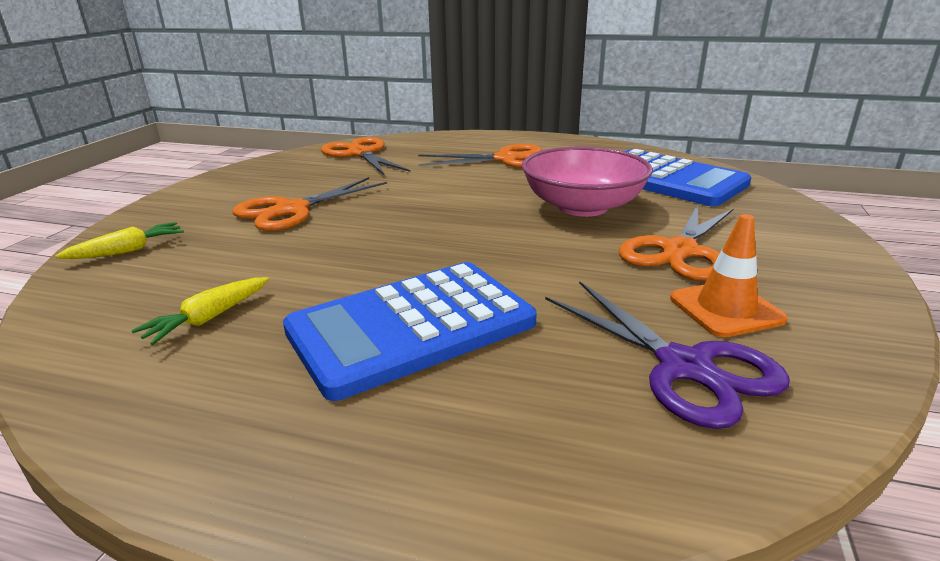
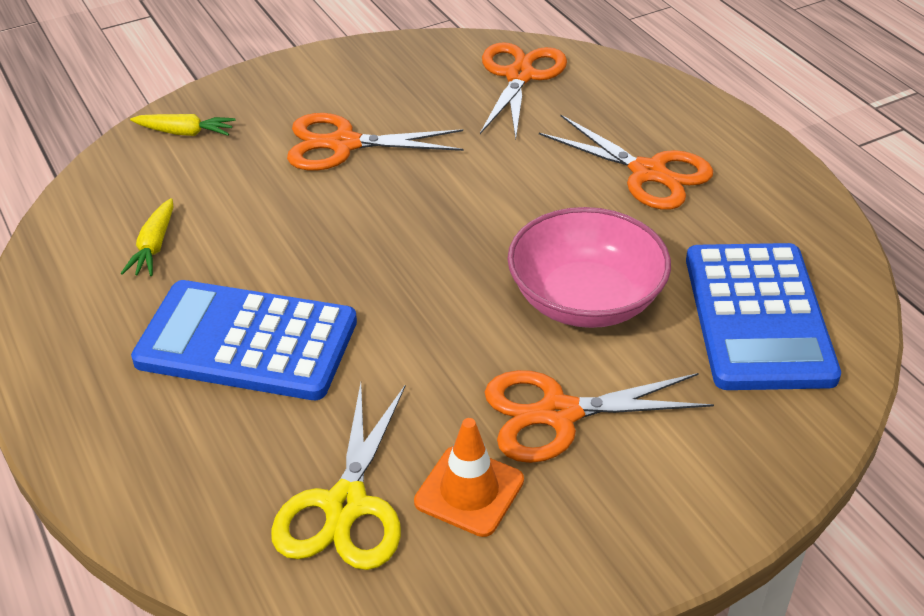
camera: 45 degrees right, 15 degrees up
yellow carrot [131,277,269,345] -> yellow carrot turned 75 degrees counterclockwise [121,198,173,276]
purple scissors [545,281,790,429] -> yellow scissors [271,383,406,570]

